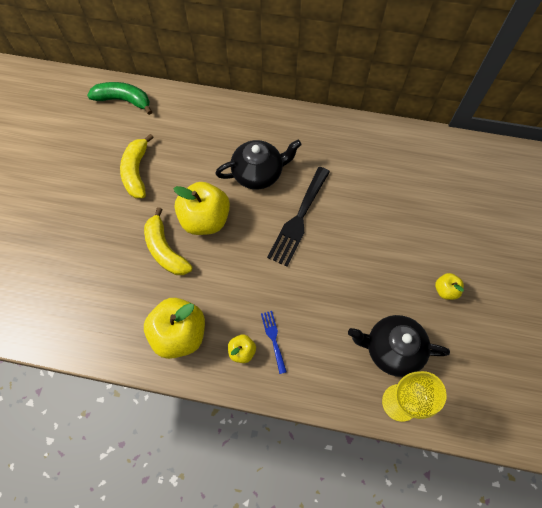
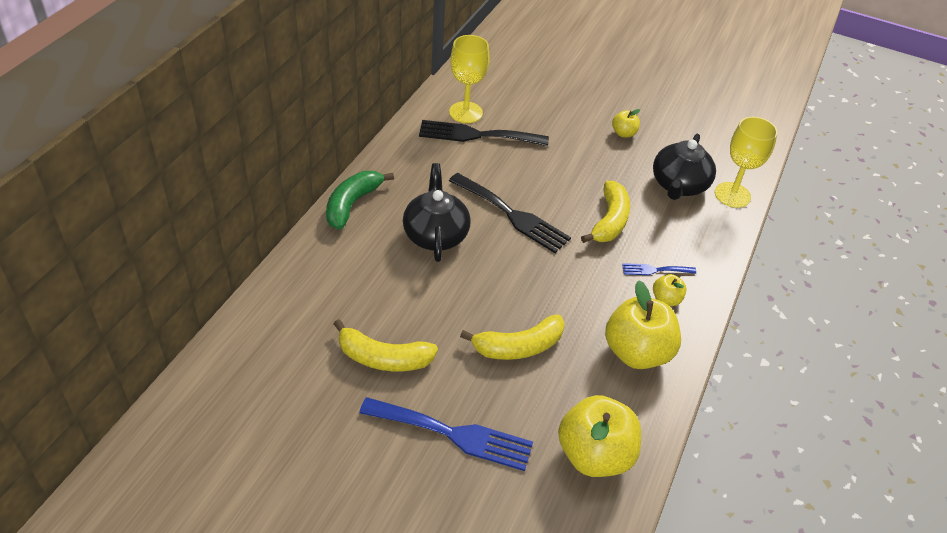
camera: 80 degrees left, 20 degrees down
green banana [87,82,152,115] -> green banana moved to [326,171,394,229]
yellow apple [173,182,230,235] -> yellow apple moved to [558,395,641,477]
none -> blue fork [359,397,533,471]
none -> black fork [419,120,549,146]
none -> yellow goblet [449,35,490,123]
none -> yellow banana [581,181,630,243]

